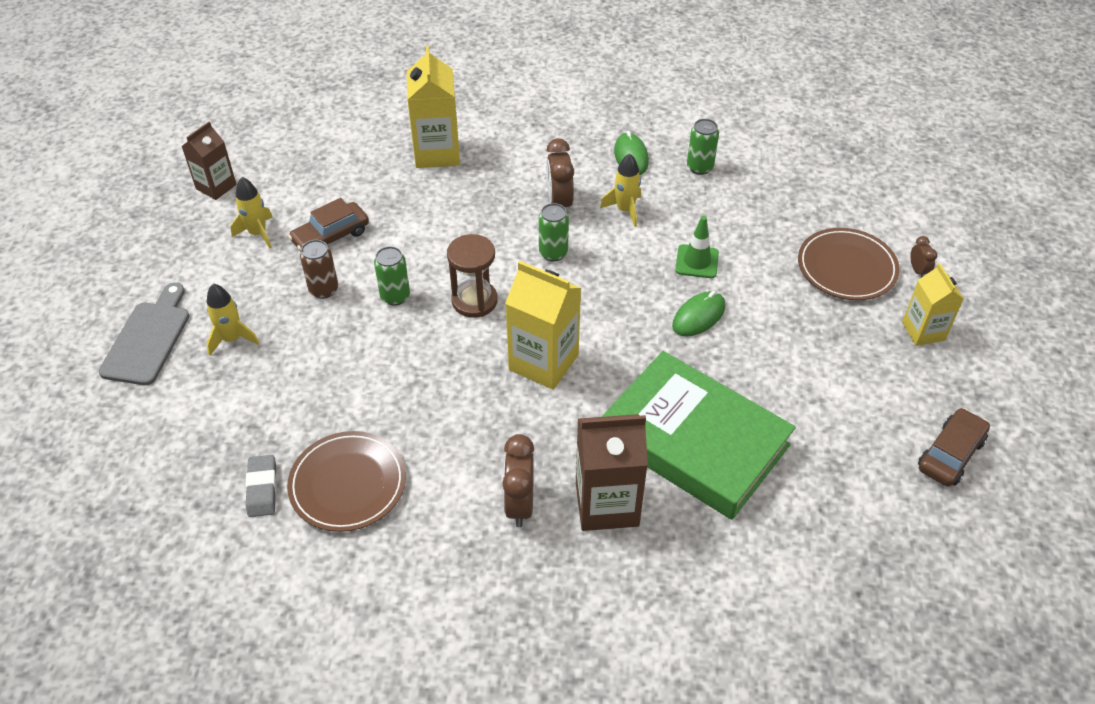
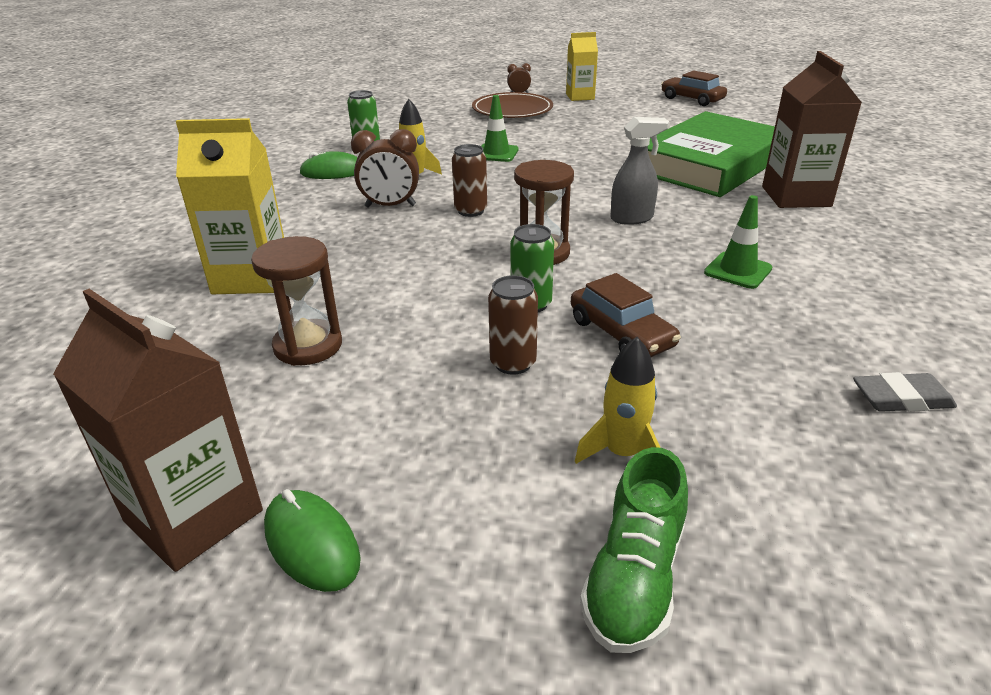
camera: 85 degrees left, 15 degrees down
grey cutting board [99,283,189,385] -> green shoe [580,447,688,653]
brown carton [181,122,237,200] -> brown carton [53,289,263,572], size x1.57
yellow rocket [231,177,273,249] -> none
brown plate [287,431,406,532] -> none
brown car [288,198,369,251] -> brown car moved to [571,273,681,357]
brown clock [502,434,534,527] -> none
yellow carton [505,261,581,390] -> grey spray bottle [610,117,669,225]
green can [539,203,569,261] -> brown can [452,144,487,217]
green mouse [672,291,725,337] -> green mouse moved to [264,489,361,592]
none -> brown hourglass [251,236,342,366]
none -> green traffic cone [704,195,772,289]

